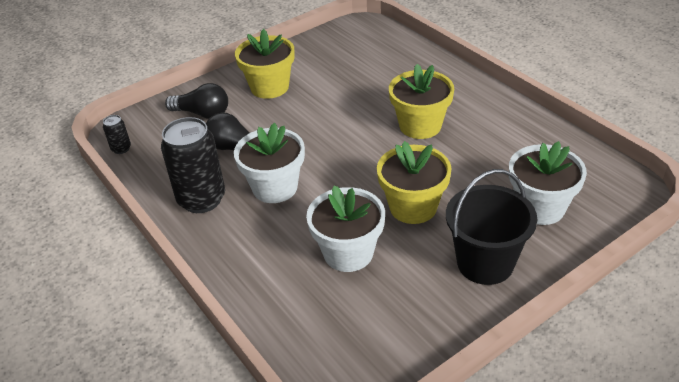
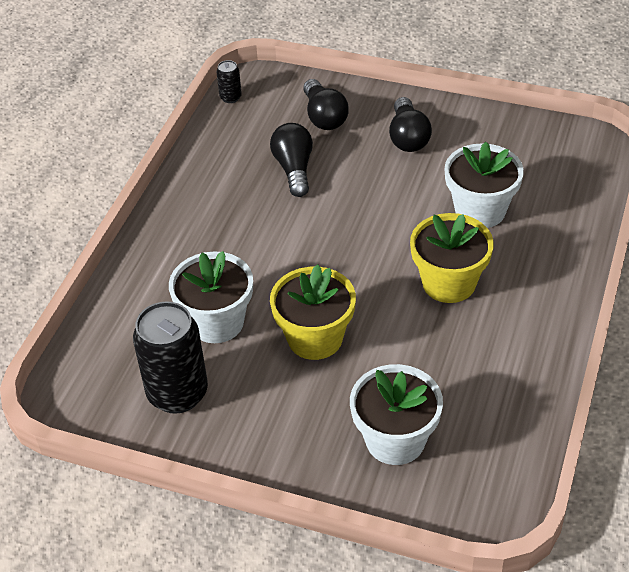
camera: 55 degrees right, 5 degrees up
black can [161,117,225,213] -> black can moved to [133,302,208,414]
white flower pot [234,123,305,203] -> white flower pot moved to [445,142,524,228]
yellow flower pot [235,29,294,99] -> black light bulb [389,97,432,152]
black bucket [446,169,537,285] -> none

